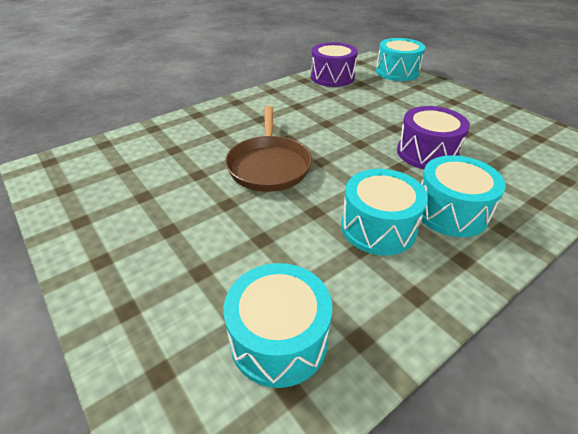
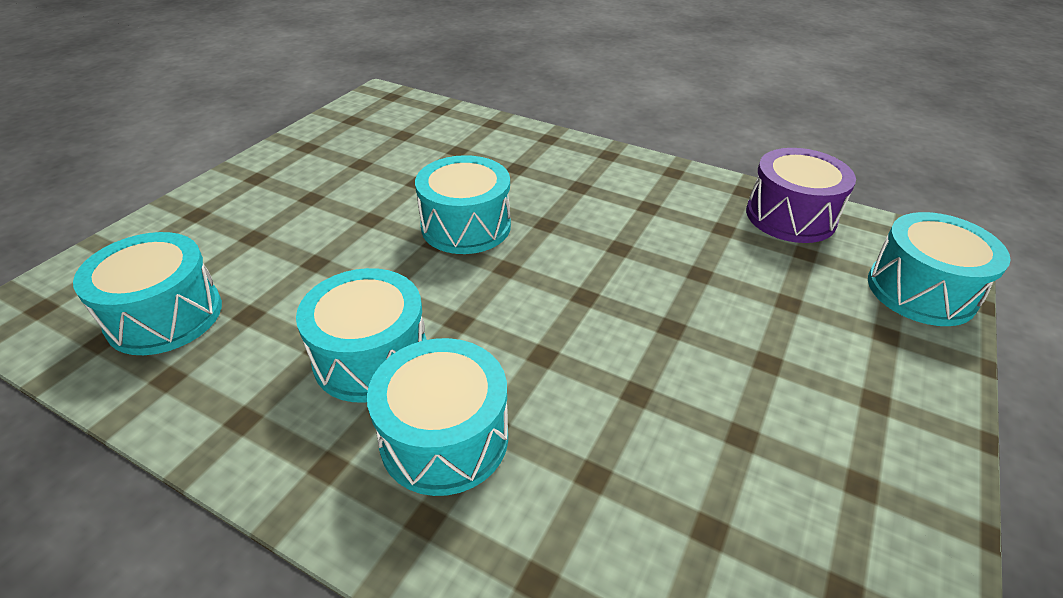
camera: 65 degrees right, 0 degrees up
brown pan [225,106,312,192] -> turquoise drum [415,155,511,254]
purple drum [397,106,470,169] -> none

